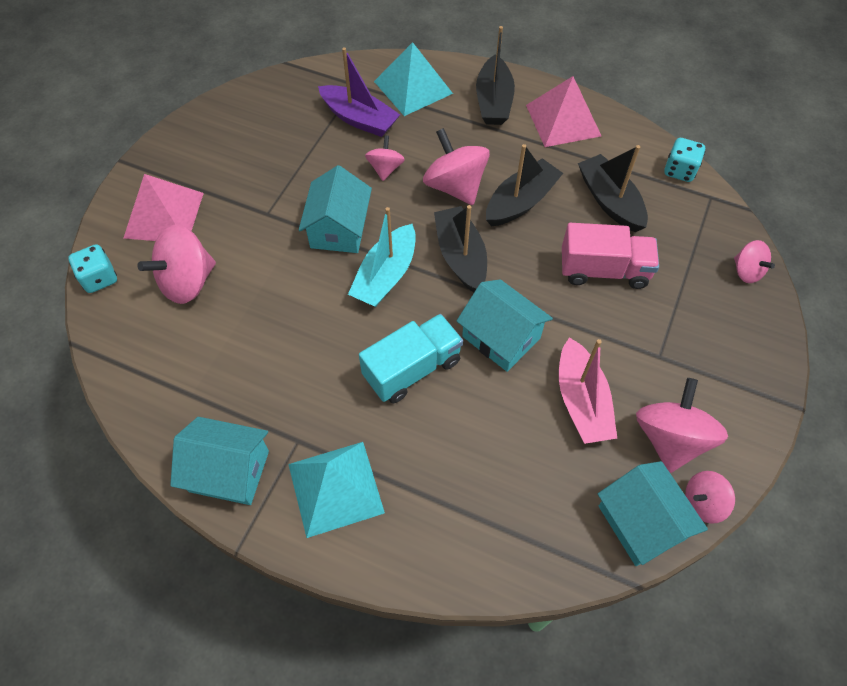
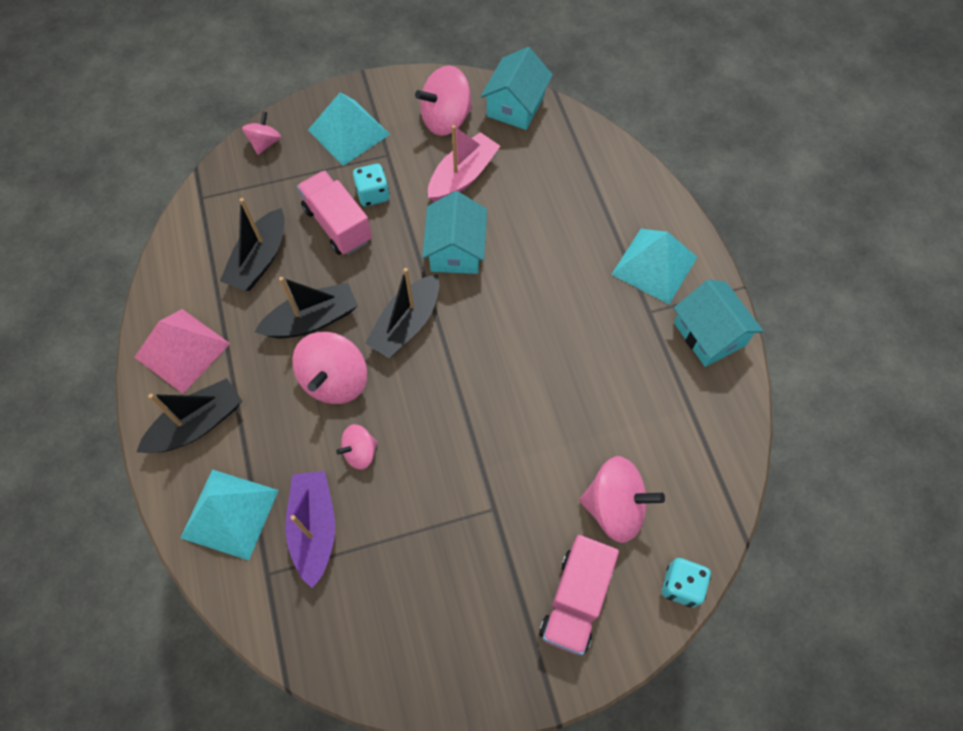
camera: 130 degrees left, 5 degrees up
pink pyramid [124,174,204,241] -> pink truck [539,535,619,656]
turquoise house [299,165,372,253] -> none
turquoise boat [348,207,416,307] -> none
turquoise truck [359,314,463,403] -> none
black boat [486,144,563,227] -> black boat turned 150 degrees clockwise [255,277,358,338]
turquoise dice [664,138,705,182] -> turquoise dice moved to [353,164,390,206]
pink spinning top [685,471,735,524] -> none
none -> turquoise pyramid [308,92,390,166]

